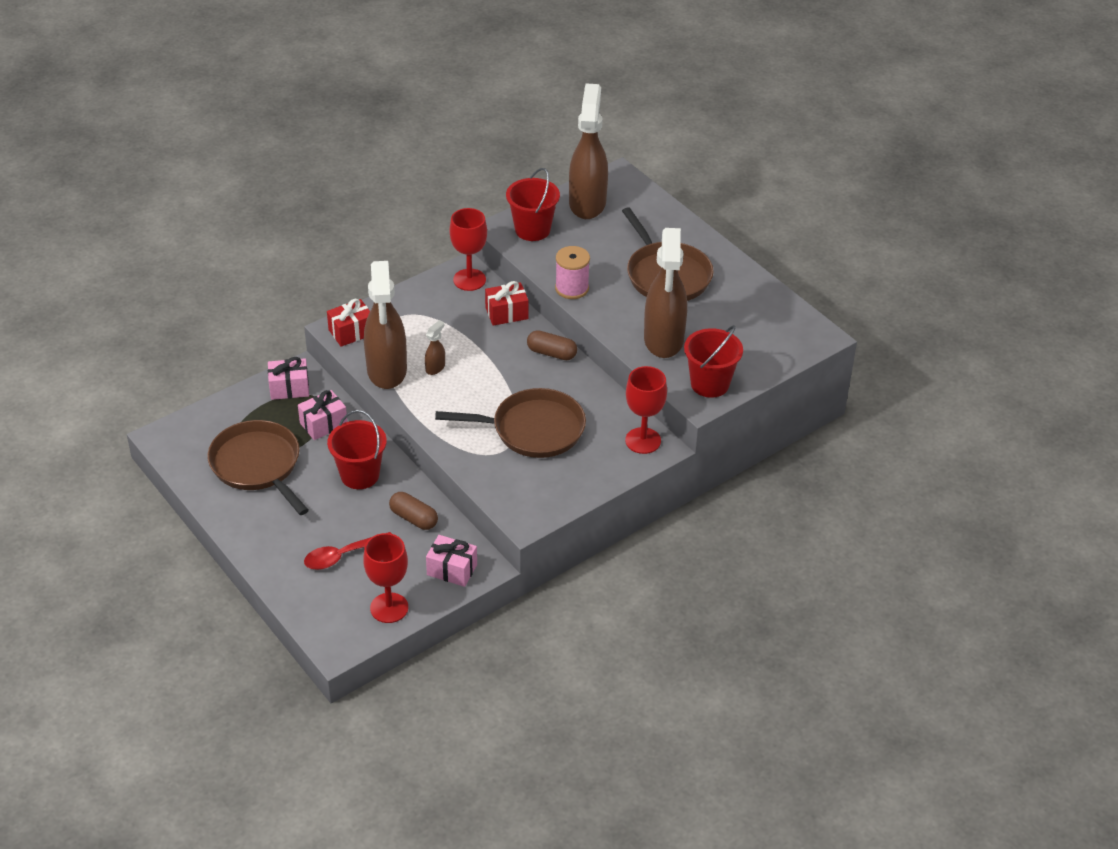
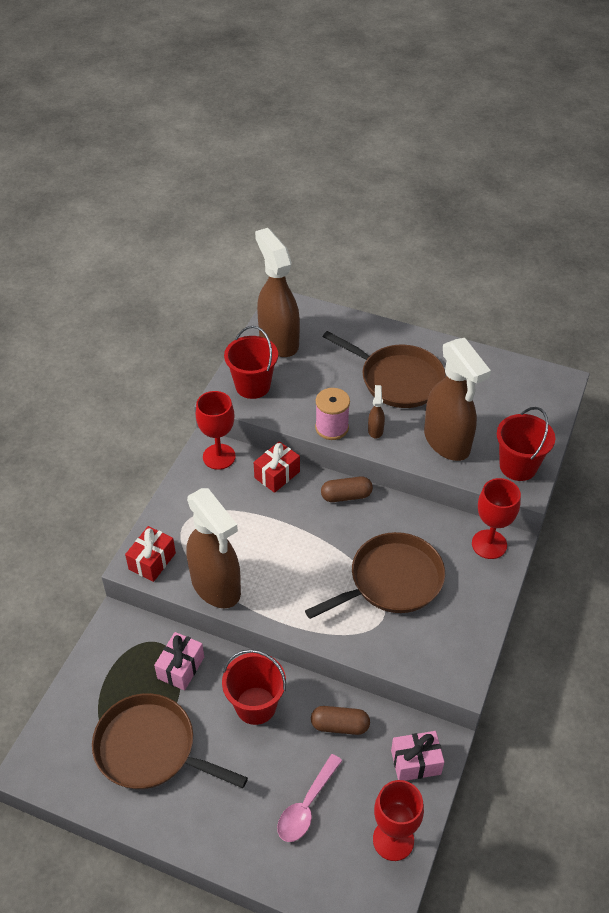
camera: 30 degrees left, 5 degrees up
pink gift [268,357,309,400] -> none
red spoon [304,532,392,570] -> pink spoon [277,754,342,842]
brown spray bottle [425,320,445,375] -> brown spray bottle moved to [368,385,385,439]

